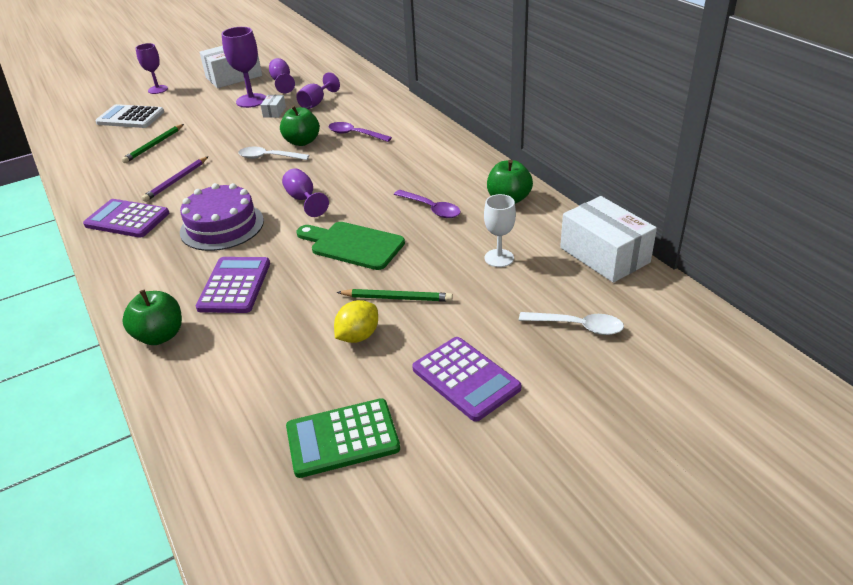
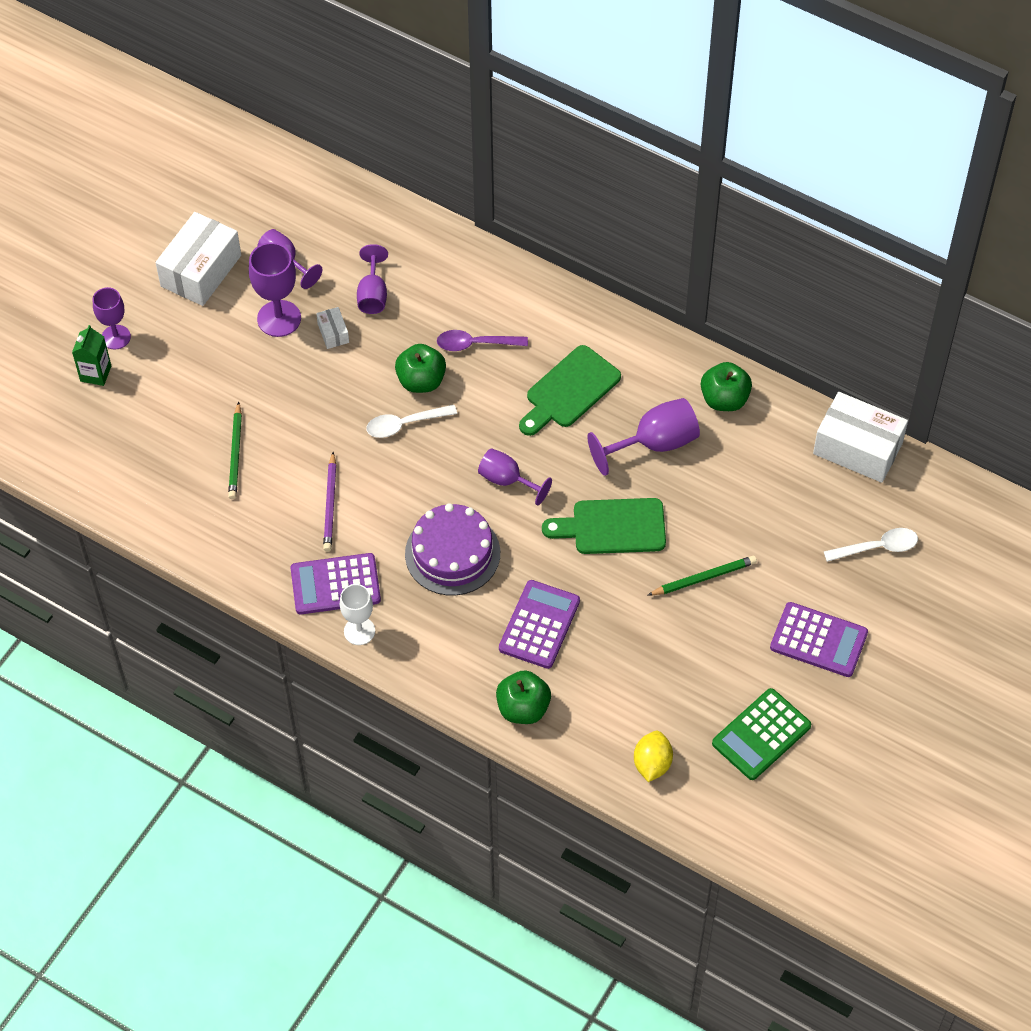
camera: 30 degrees left, 20 degrees up
white calculator [95,104,164,128] -> none
purple calculator [196,257,270,313] -> purple calculator turned 45 degrees clockwise [499,580,580,669]
yellow lemon [334,300,378,343] -> yellow lemon moved to [634,731,673,782]
purple spoon [394,190,461,218] -> purple goblet [587,398,700,476]
white goblet [484,194,516,267] -> white goblet moved to [340,584,375,645]
none -> green carton [72,325,111,386]
none -> green cutting board [519,345,621,436]

